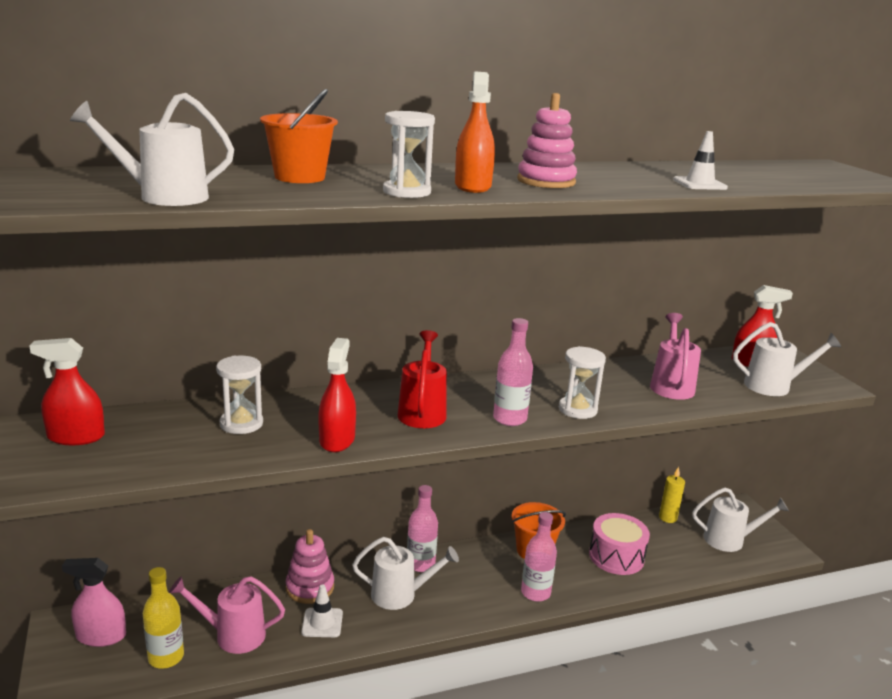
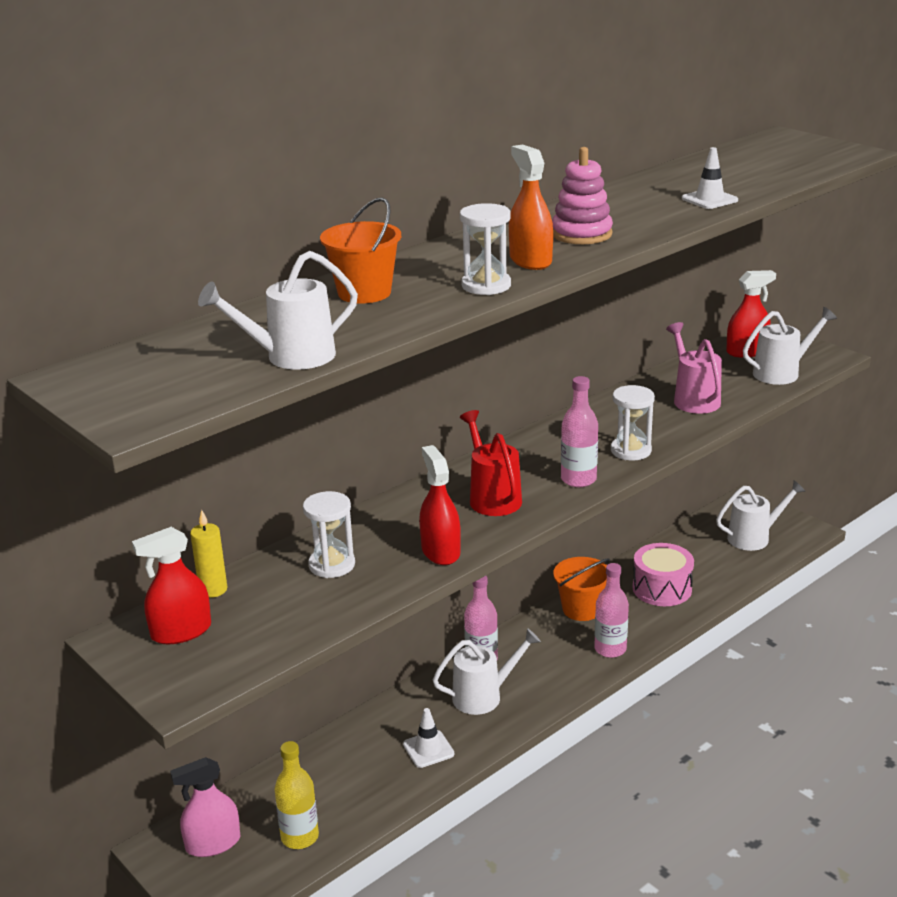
camera: 20 degrees left, 5 degrees up
pink watering can [169,576,285,654] -> none
pink stacking toy [286,529,334,604] -> none
yellow candle [659,467,685,523] -> yellow candle moved to [190,510,227,598]

